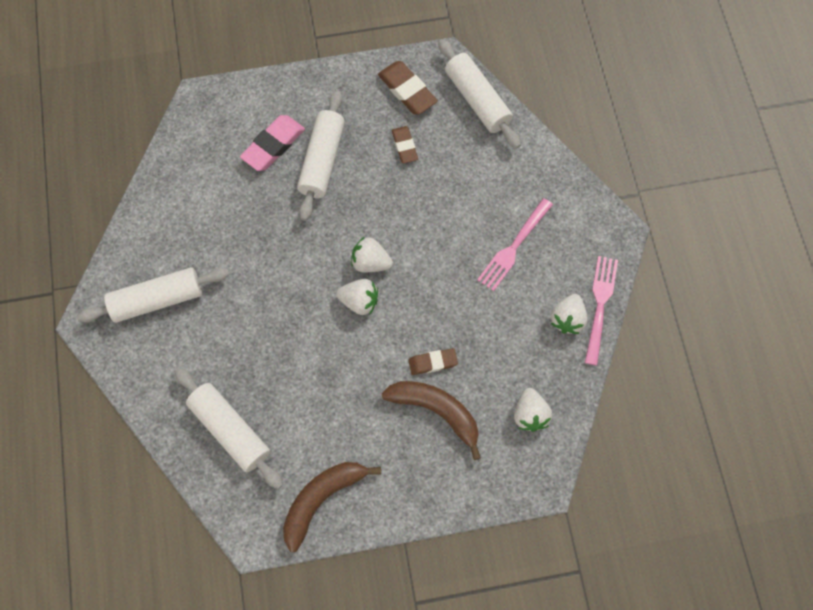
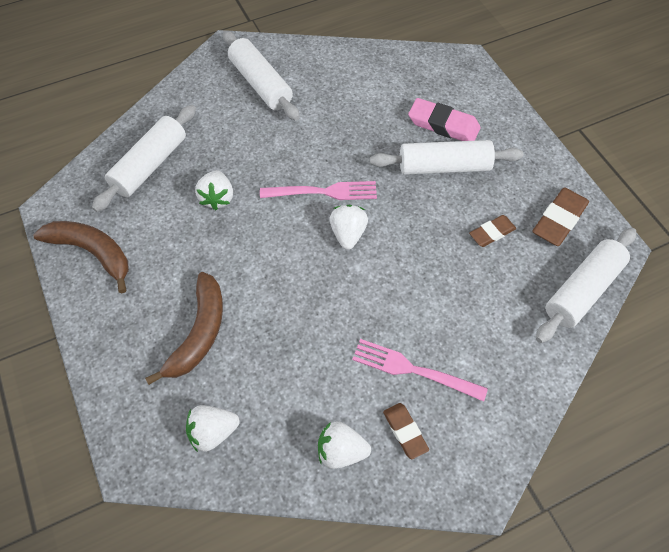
camera: 75 degrees right, 10 degrees down
white strawberry [336,279,378,315] -> white strawberry moved to [195,170,233,210]
brown eraser [408,348,458,375] -> brown eraser moved to [383,403,429,459]
pink fork [585,256,618,365] -> pink fork moved to [260,181,377,200]

